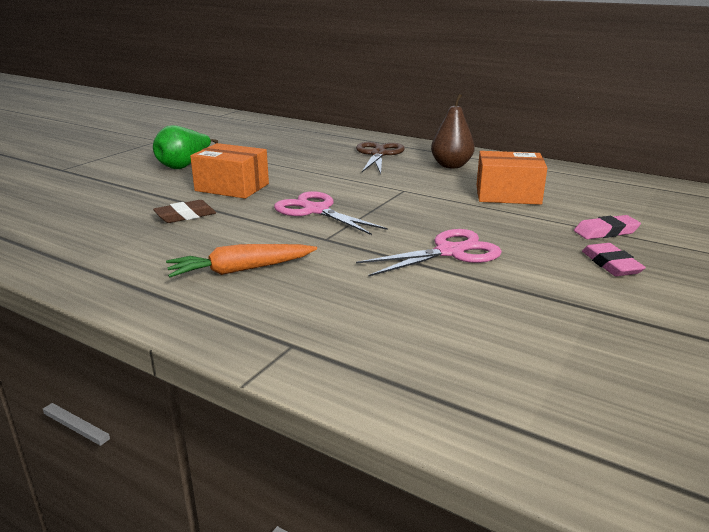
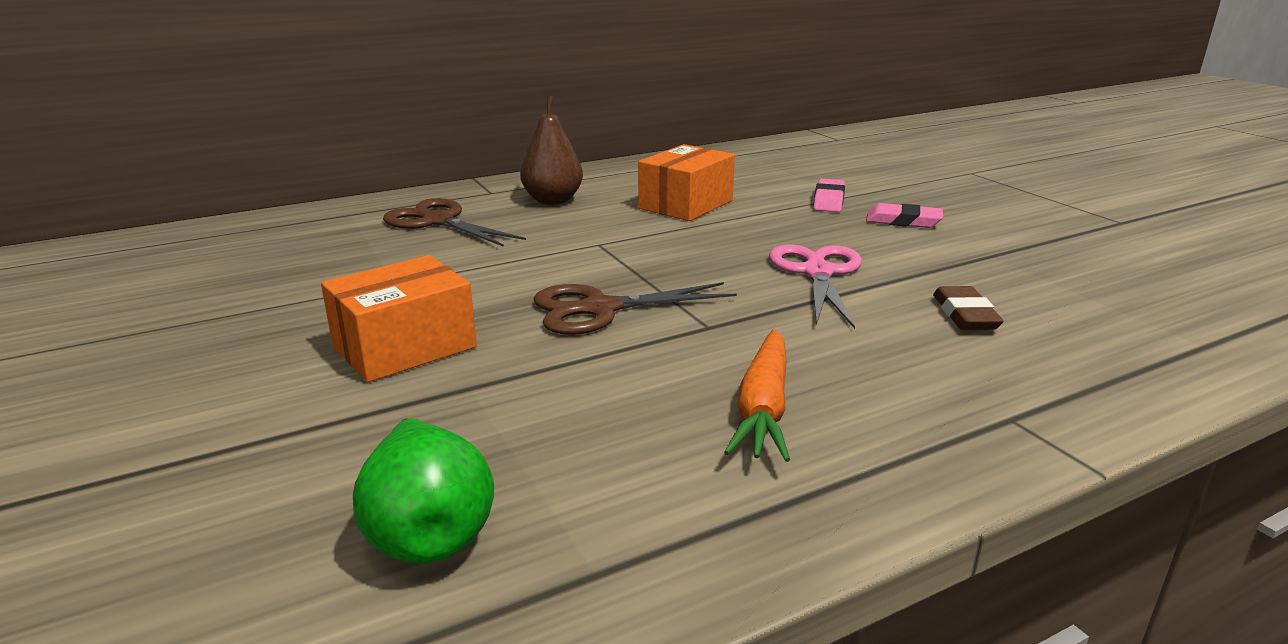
camera: 60 degrees left, 0 degrees up
green pear [153,125,218,169] -> green pear moved to [353,419,494,564]
brown eraser [153,200,216,223] -> brown eraser moved to [933,286,1004,330]
pink scissors [274,191,388,235] -> brown scissors [533,282,737,335]

